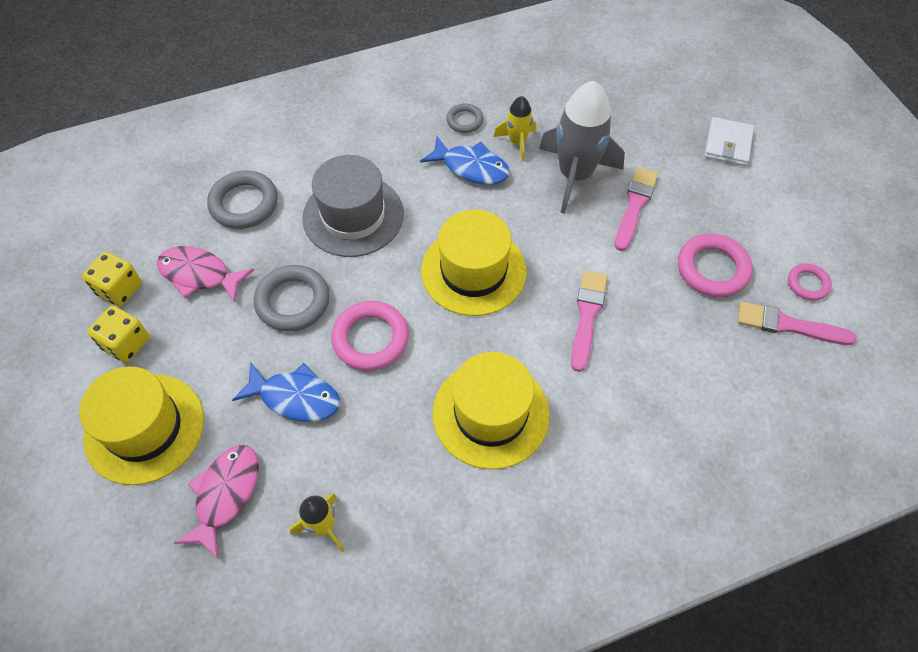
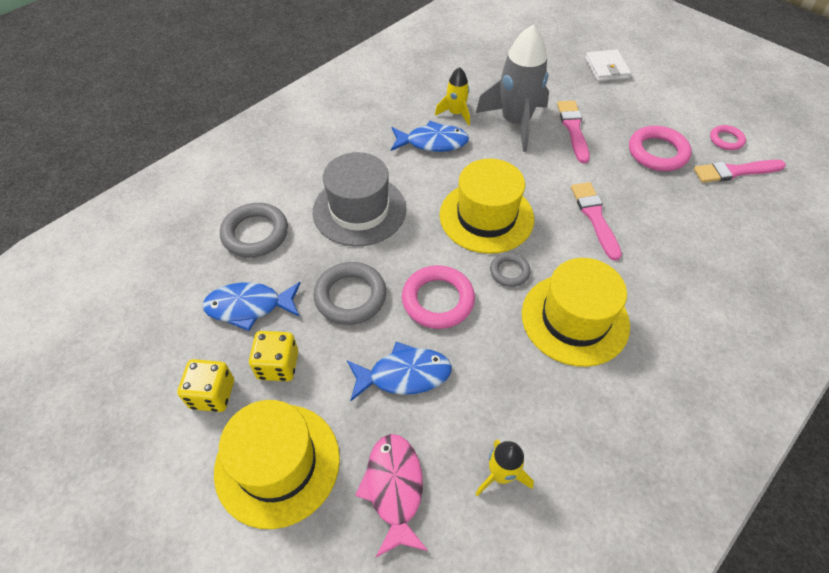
camera: 25 degrees left, 5 degrees down
yellow dice [82,252,142,306] -> yellow dice moved to [249,331,298,381]
pink fish [157,246,254,302] -> blue fish [202,282,301,331]
grey ring [446,103,484,133] -> grey ring moved to [490,253,530,287]

